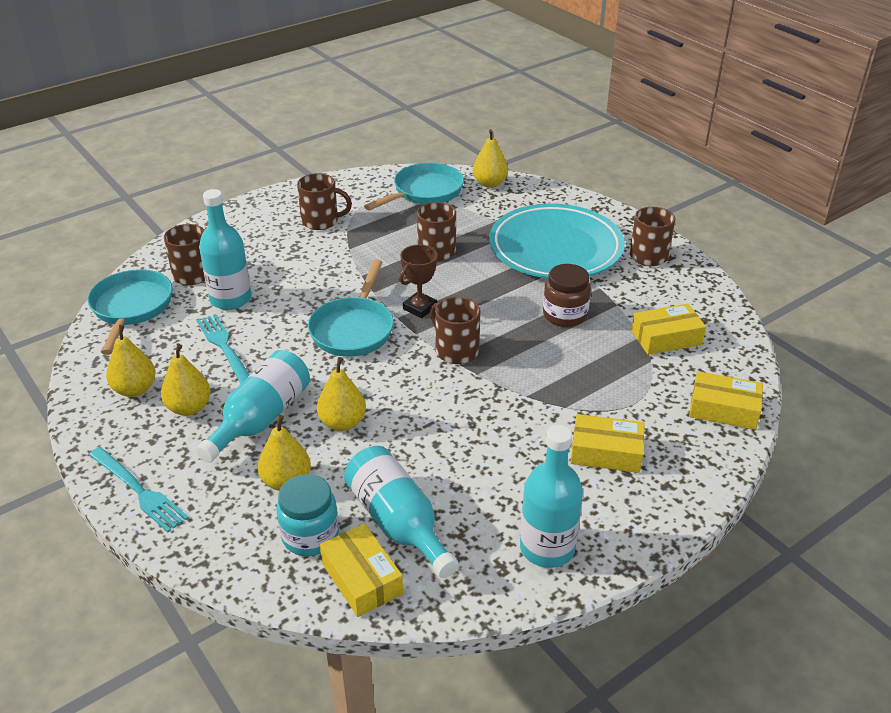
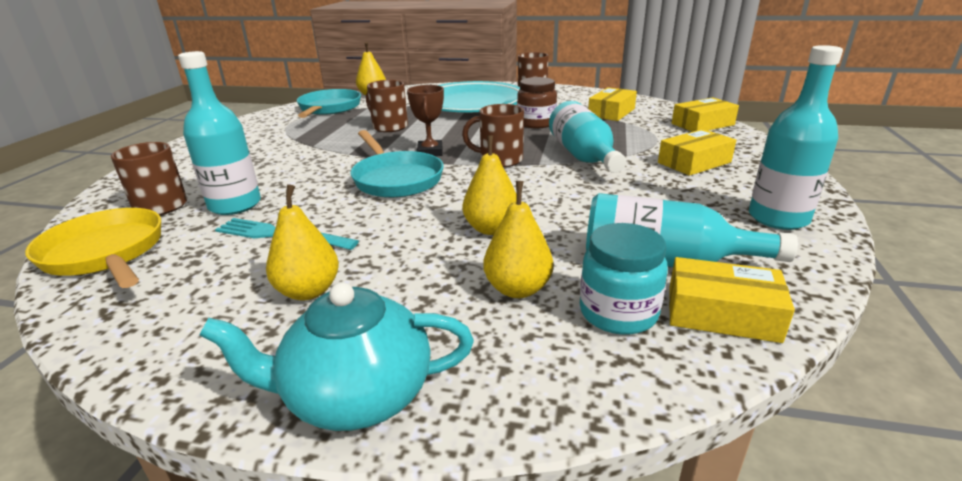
camera: 40 degrees left, 10 degrees down
turquoise pan [88,269,173,355] -> yellow pan [25,208,161,288]
turquoise fork [89,447,189,532] -> turquoise teapot [199,282,474,431]
yellow pear [106,325,156,397] -> none
turquoise bottle [196,350,310,463] -> turquoise bottle moved to [549,101,626,173]
brown mug [297,173,352,230] -> none

